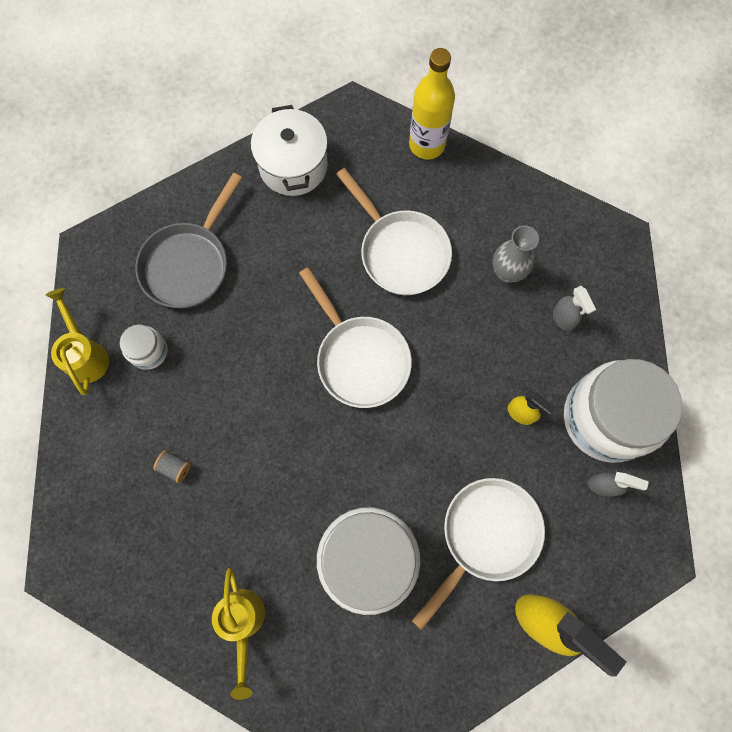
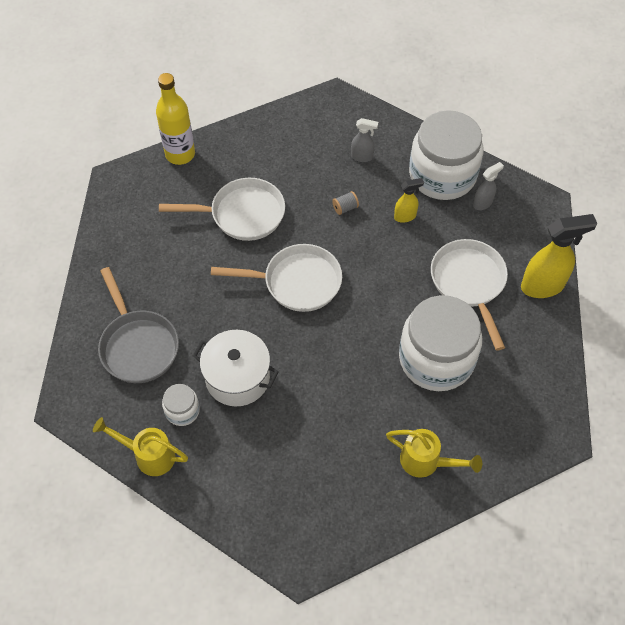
camera: 55 degrees left, 15 degrees down
grey spool [153,450,191,483] -> grey spool moved to [332,191,359,215]
white pot [251,105,328,196] -> white pot moved to [193,330,279,406]
grey vase [493,225,539,283] -> none

